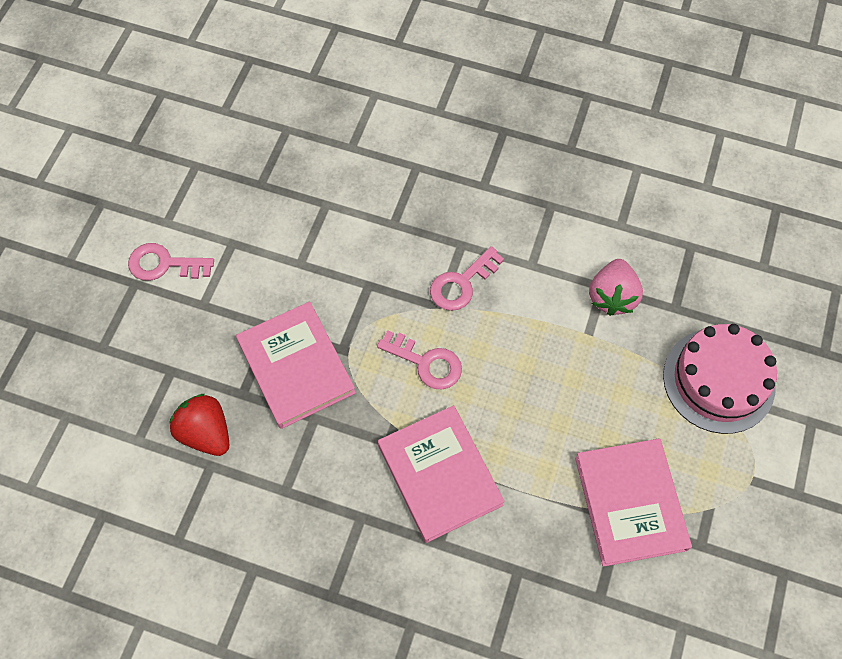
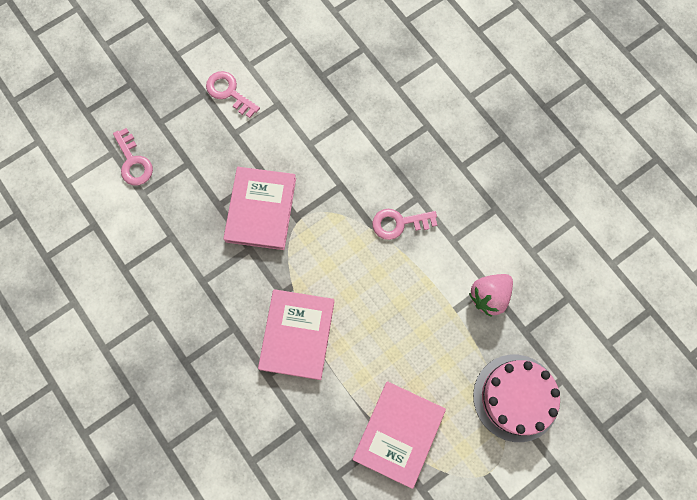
camera: 35 degrees right, 10 degrees up
red strawberry [169,394,229,456] -> none
pink key [377,330,462,389] -> pink key moved to [113,128,153,185]

